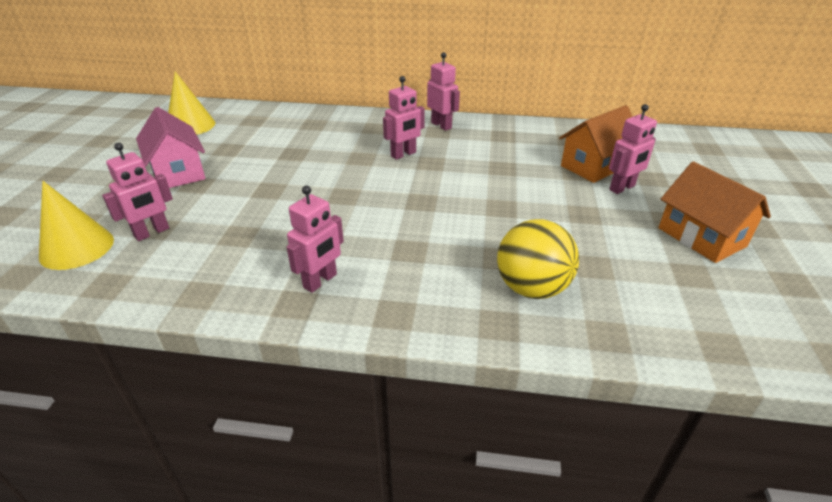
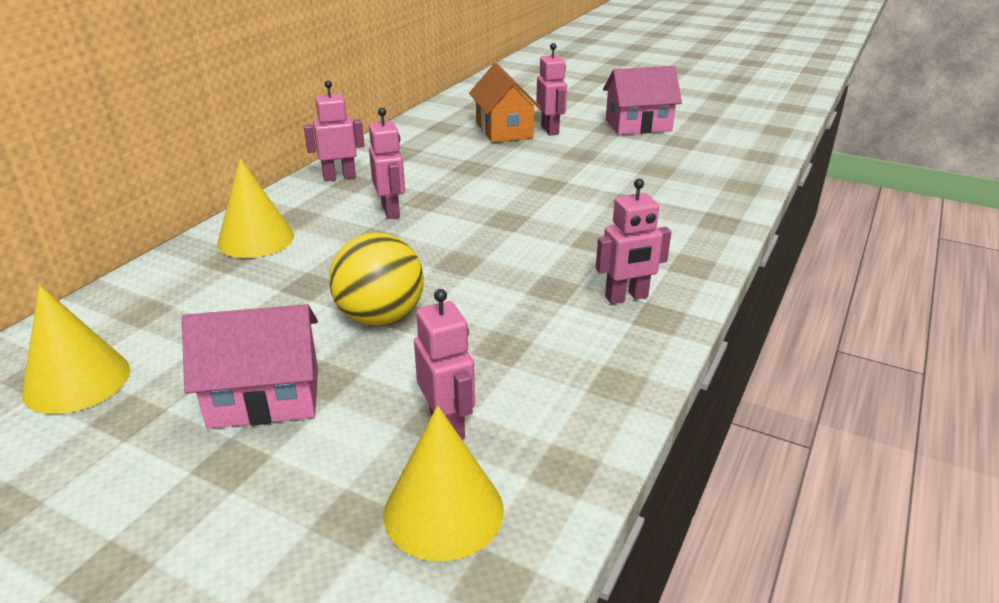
camera: 70 degrees left, 5 degrees down
pink robot [287,186,344,293] -> pink robot turned 105 degrees clockwise [596,179,671,304]
yellow ball [497,219,579,299] -> yellow ball moved to [329,232,424,326]
orange house [659,161,771,263] -> pink house [603,66,682,135]
none -> yellow cone [217,159,294,258]

